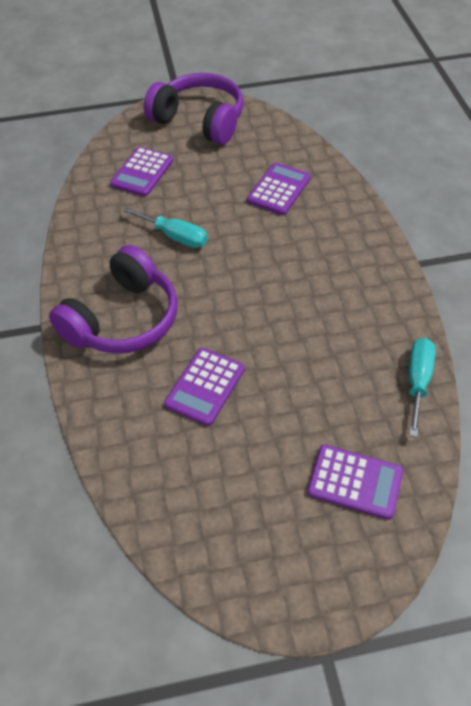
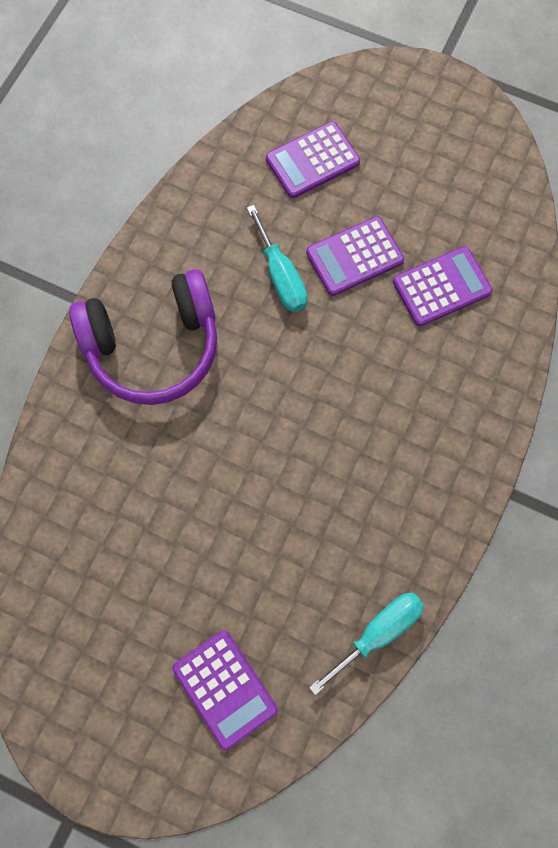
camera: 35 degrees right, 20 degrees up
purple headphones [144,73,243,145] -> none
purple calculator [164,348,245,426] -> purple calculator moved to [306,216,404,296]

